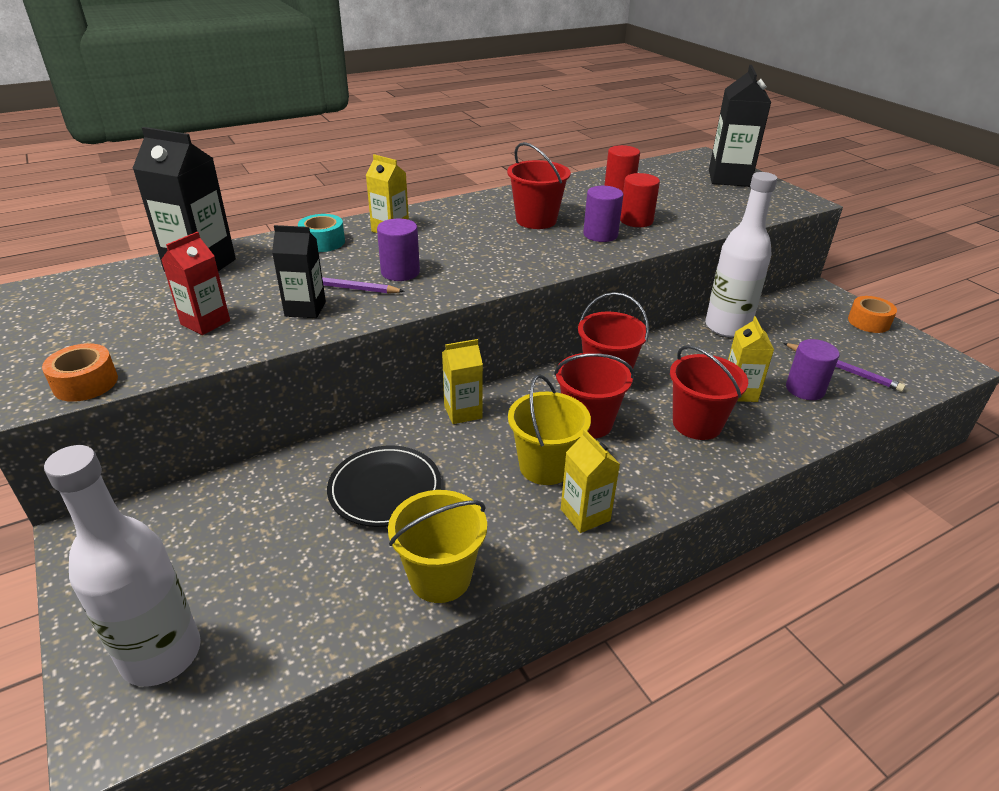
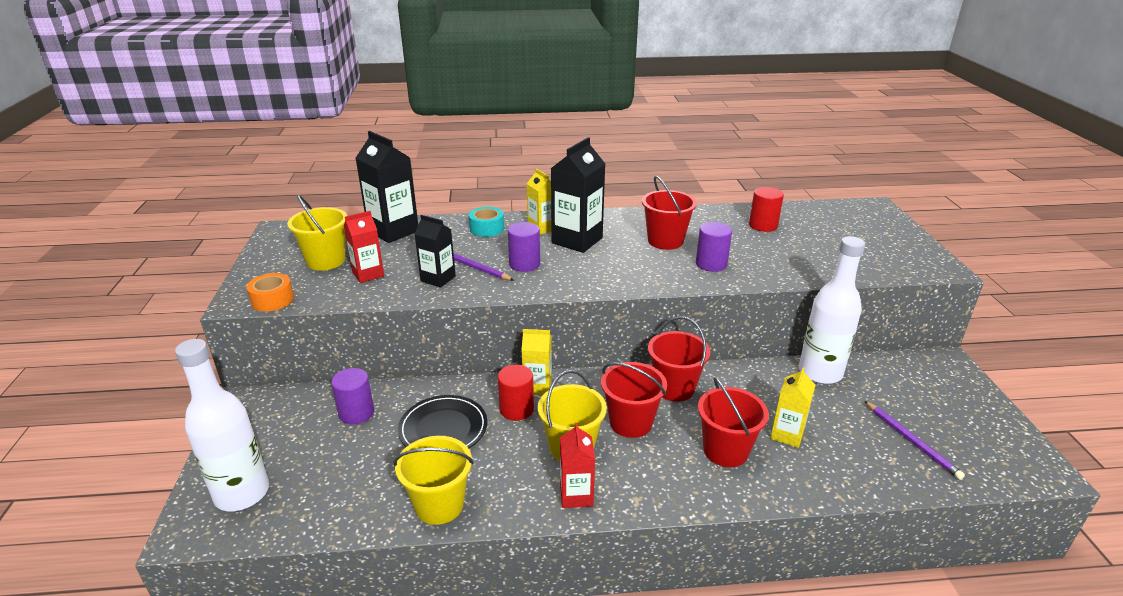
camera: 25 degrees right, 5 degrees down
yellow carton [561,429,620,533] -> red carton [560,423,595,508]
red cylinder [620,173,660,227] -> red cylinder moved to [498,365,534,421]
black carton [709,65,771,187] -> black carton moved to [551,137,605,253]
purple cylinder [786,339,840,400] -> purple cylinder moved to [331,368,374,424]
orange tape [848,296,897,333] -> none
none -> yellow bucket [287,194,347,271]

